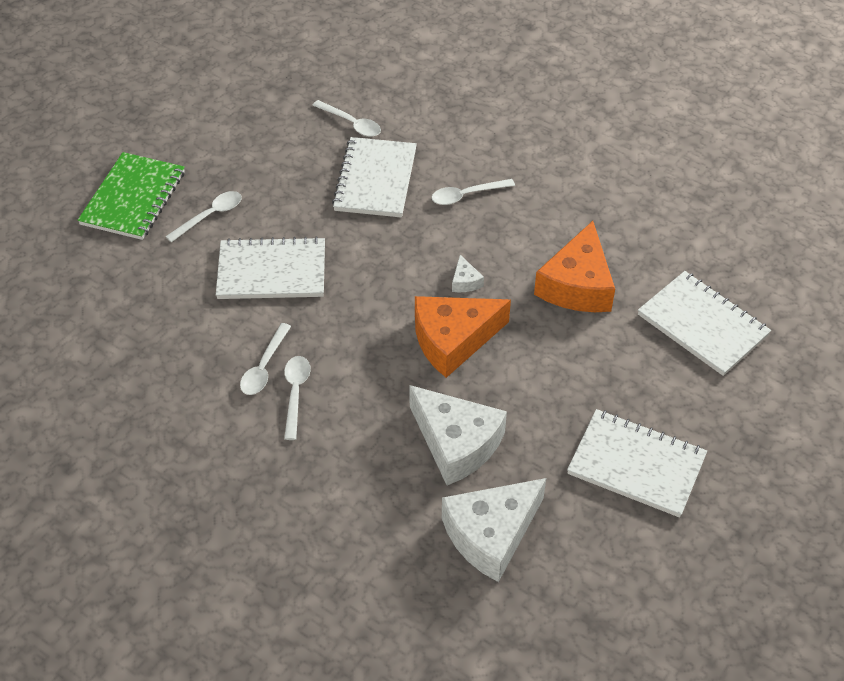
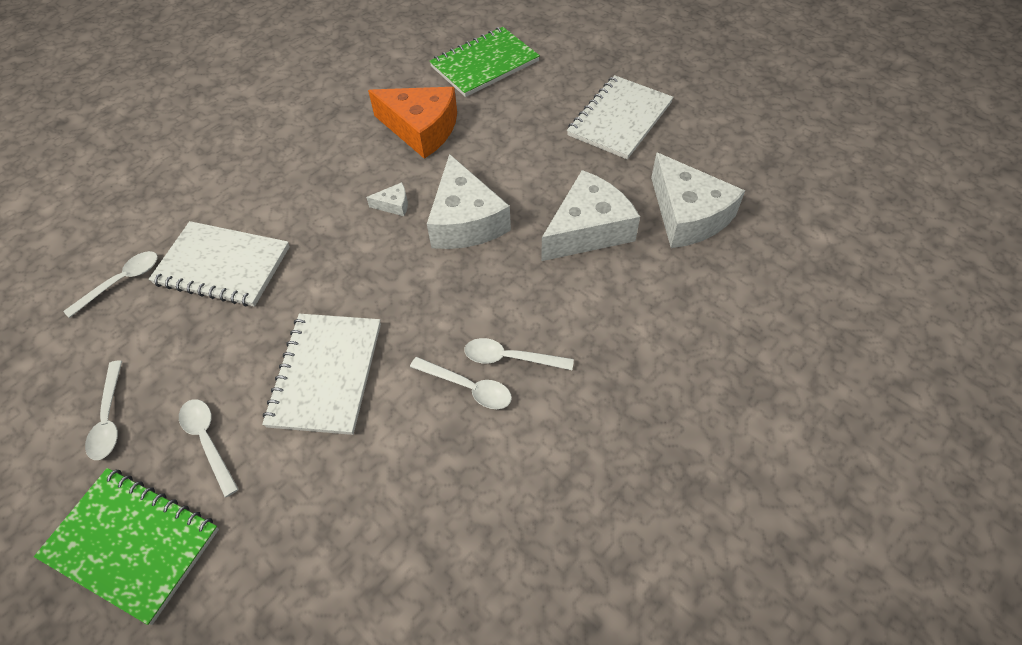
camera: 80 degrees left, 5 degrees up
orange cheese [415,296,511,378] -> white cheese [427,154,511,249]
white spoon [432,179,515,205] -> white spoon moved to [85,361,122,460]
white notebook [638,271,771,376] -> green notebook [429,27,540,97]

